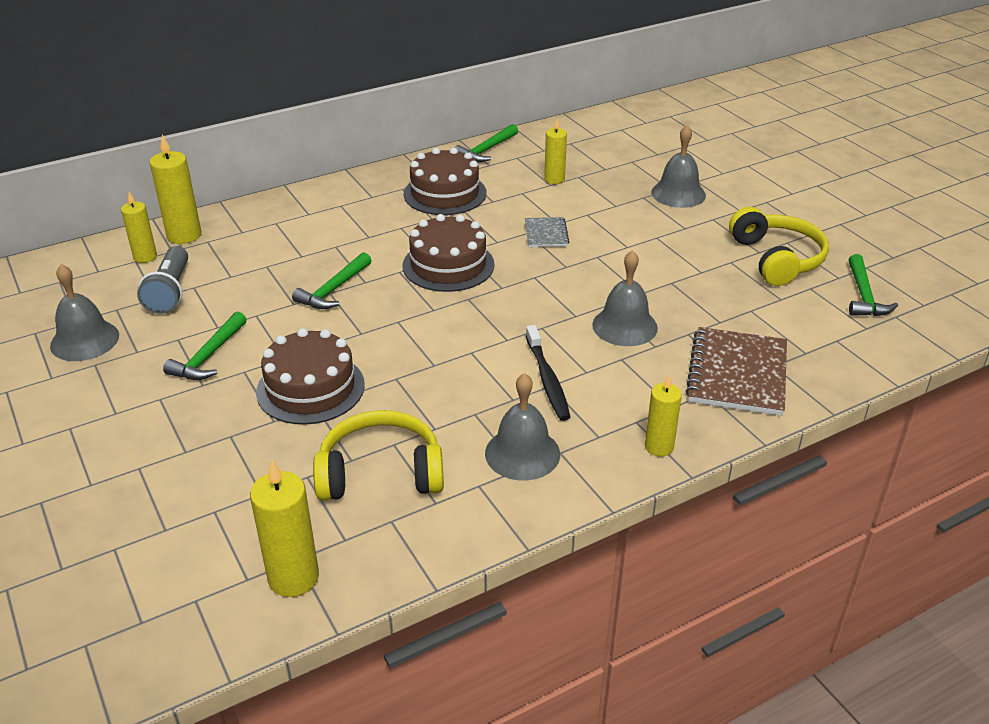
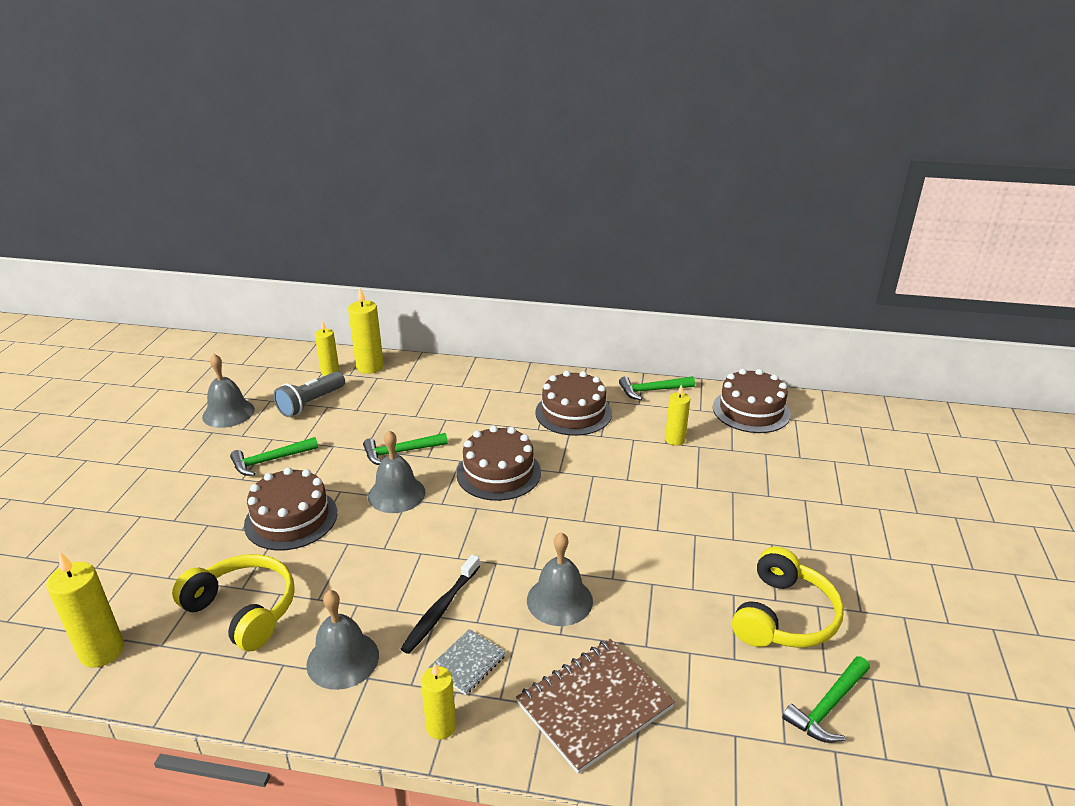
camera: 40 degrees right, 5 degrees down
grey notebook [525,217,569,247] -> grey notebook moved to [428,629,506,695]
grey bell [651,125,706,208] -> grey bell moved to [368,430,425,513]
none -> brown cake [713,369,791,433]

